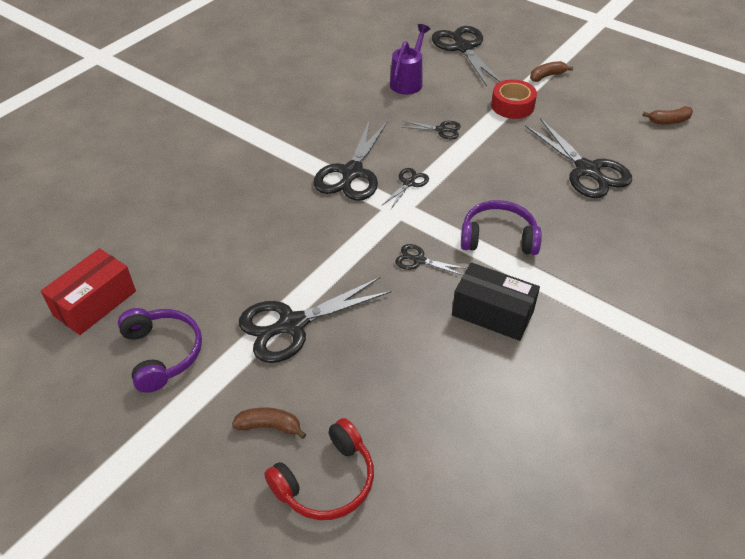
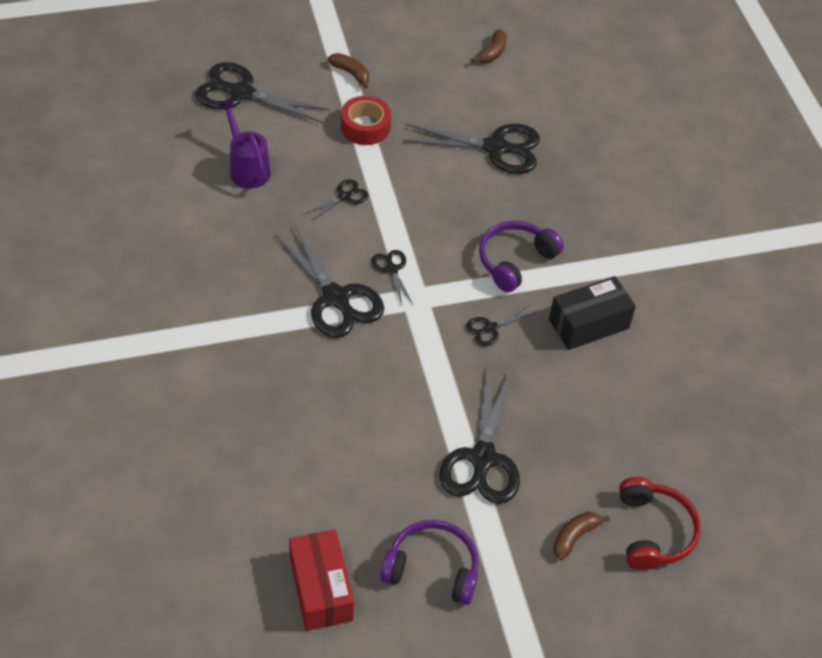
camera: 55 degrees left, 5 degrees up
brown banana [530,61,573,82] -> brown banana turned 120 degrees clockwise [328,53,369,89]

